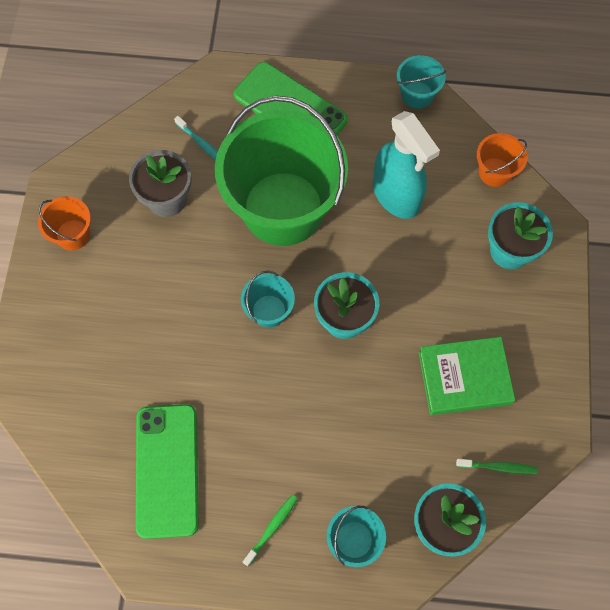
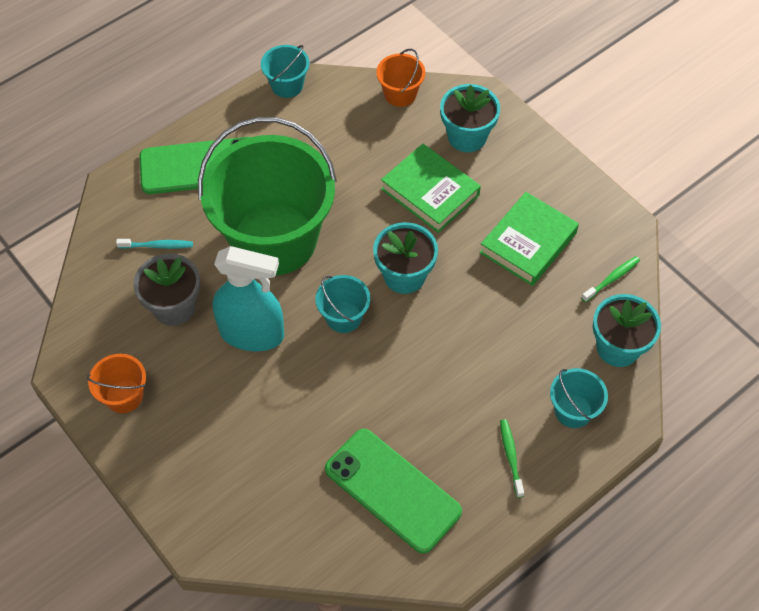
camera: 45 degrees left, 10 degrees down
turquoise spray bottle [373,111,440,219] -> turquoise spray bottle moved to [212,246,284,351]
none -> green book [381,144,481,233]

